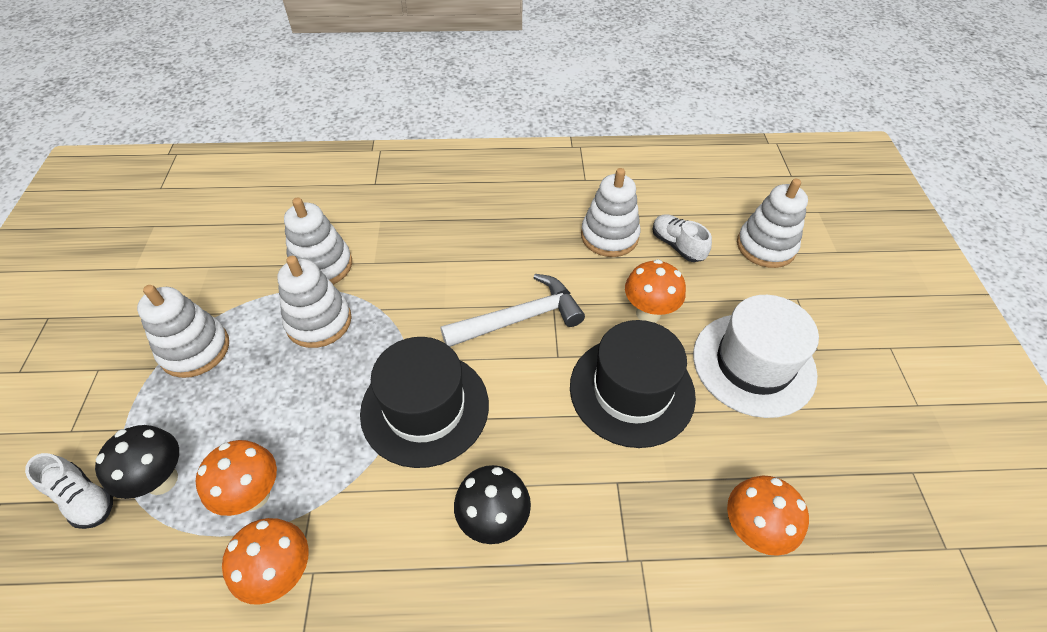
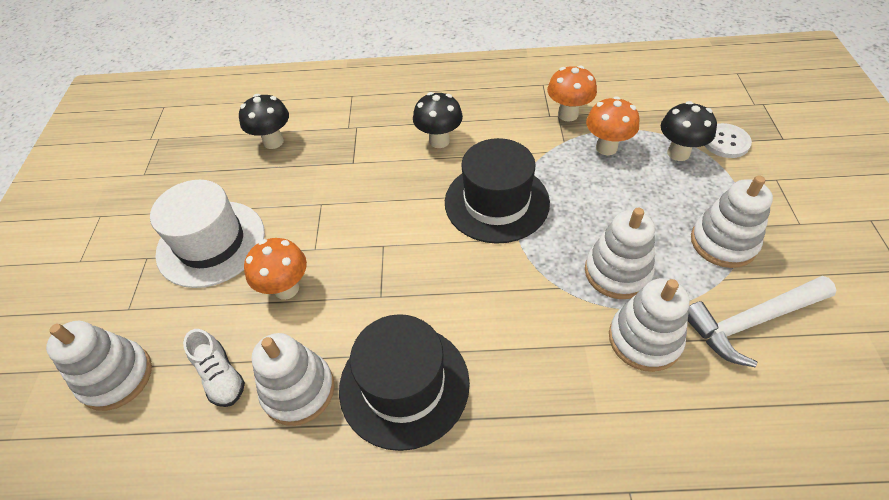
camera: 175 degrees left, 0 degrees up
white shoe [25,453,113,529] -> white button [705,123,752,158]
white hammer [440,274,585,347] -> white hammer moved to [688,276,837,368]
black hat [570,320,696,448] -> black hat moved to [339,314,470,451]
orange mushroom [727,476,809,556] -> black mushroom [239,94,289,149]

